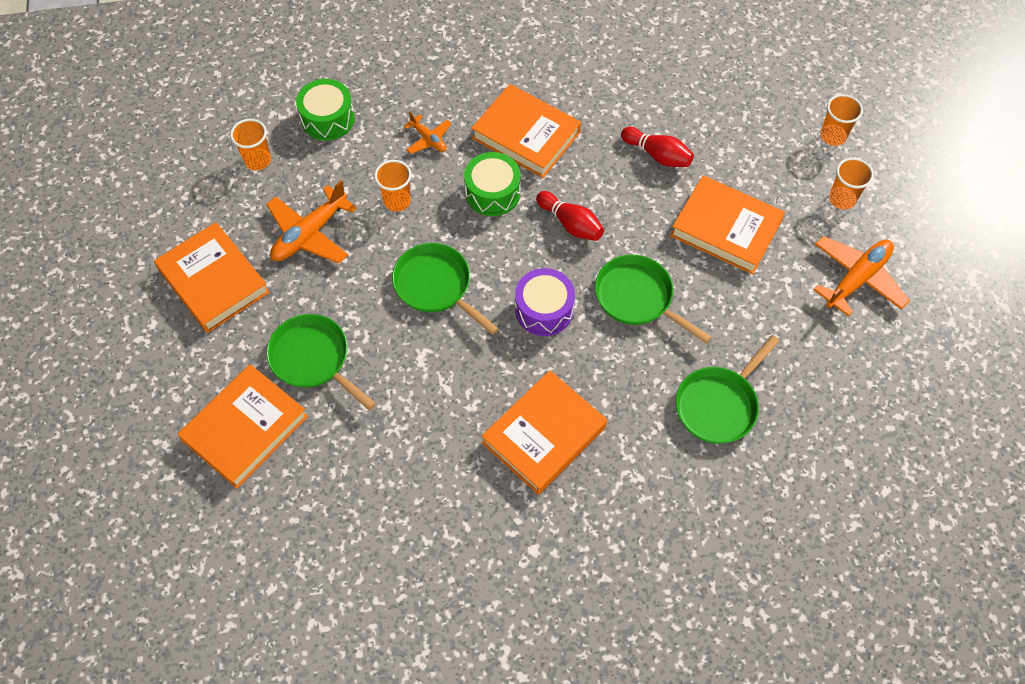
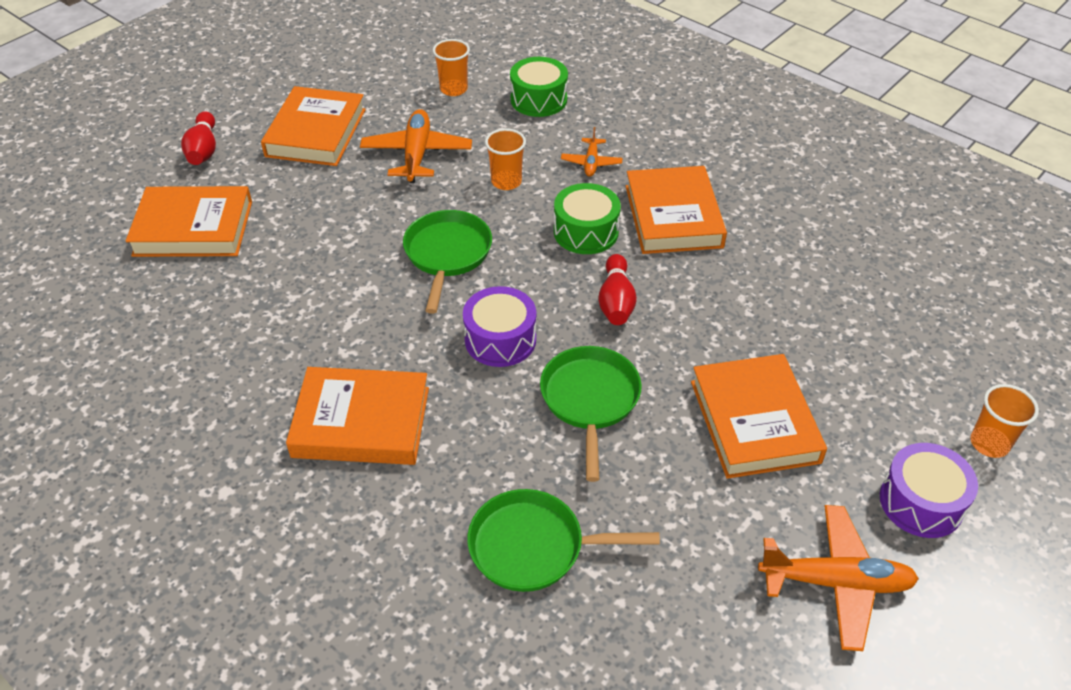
camera: 50 degrees right, 15 degrees down
orange plane [266,180,357,264] -> orange plane turned 90 degrees clockwise [360,109,472,183]
green pan [266,314,376,410] -> none
red bowling pin [621,127,694,167] -> red bowling pin moved to [181,111,216,165]
orange cup [829,158,874,210] -> purple drum [880,443,978,538]

